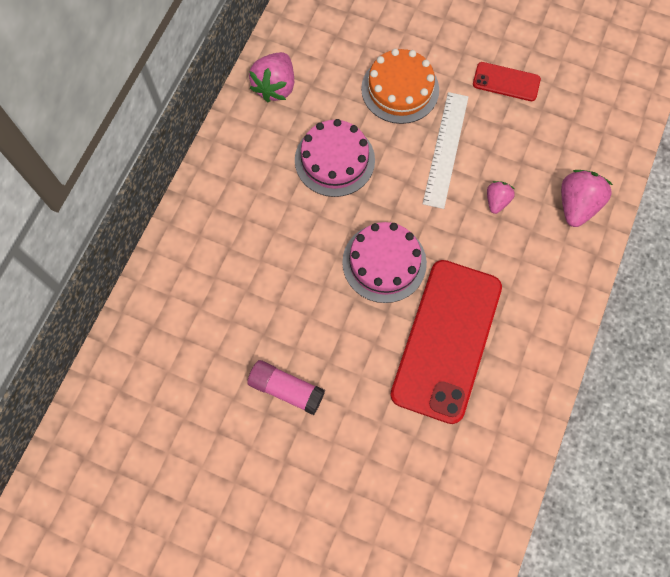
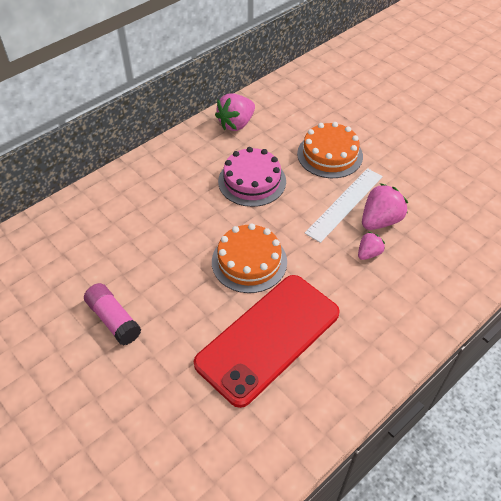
camera: 25 degrees right, 20 degrees down
pink cake [342,222,427,303] -> orange cake [212,223,287,293]
red phone [473,62,541,101] -> none
pink strawberry [561,170,613,227] -> pink strawberry moved to [362,183,408,230]

